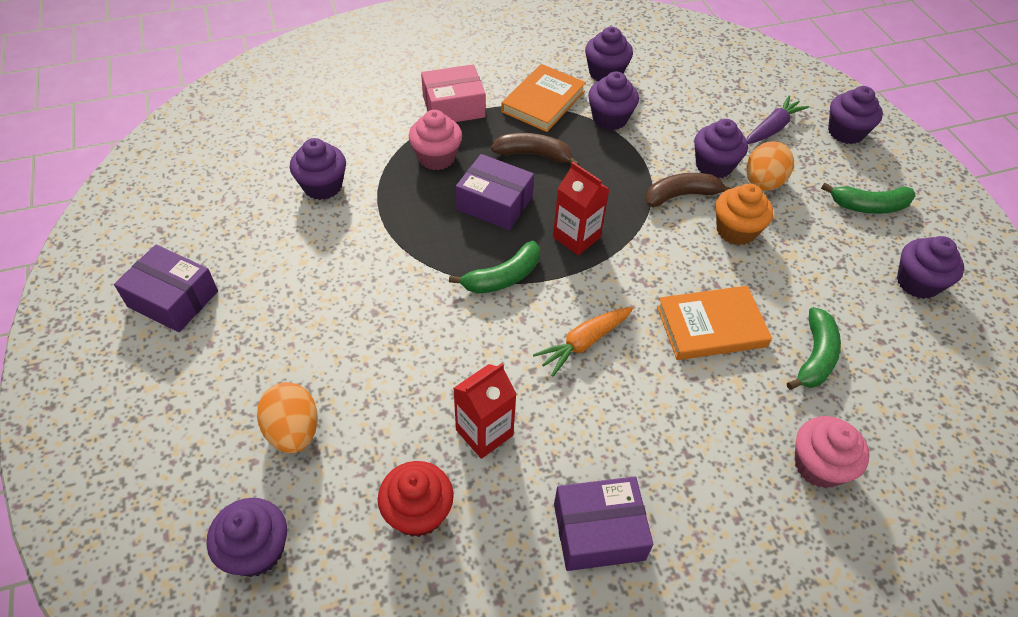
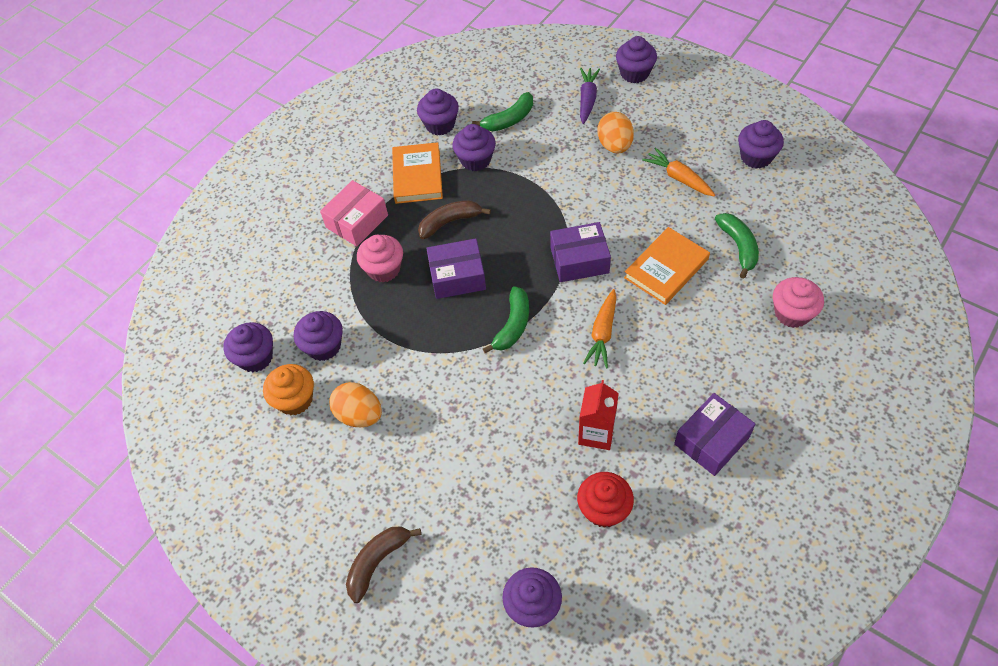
camera: 30 degrees left, 5 degrees up
purple box [114,244,218,332] -> purple box moved to [550,222,611,282]
orange egg [257,382,318,454] -> orange egg moved to [329,382,382,427]
red carton [553,162,609,255] -> none
brown banana [645,173,732,207] -> brown banana moved to [346,526,421,603]
purple cupcake [694,119,748,178] -> purple cupcake moved to [223,322,273,372]
orange cupcake [715,184,773,245] -> orange cupcake moved to [263,364,314,415]
green banana [821,183,916,214] -> green banana moved to [472,92,533,131]
none -> orange carrot [642,147,715,196]

